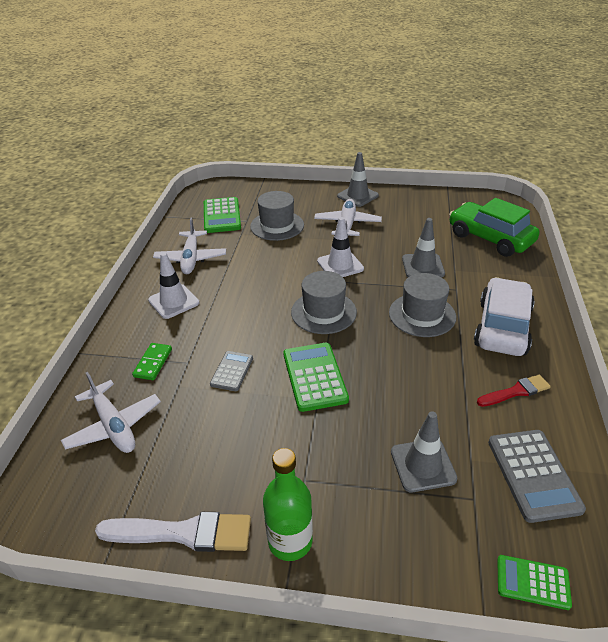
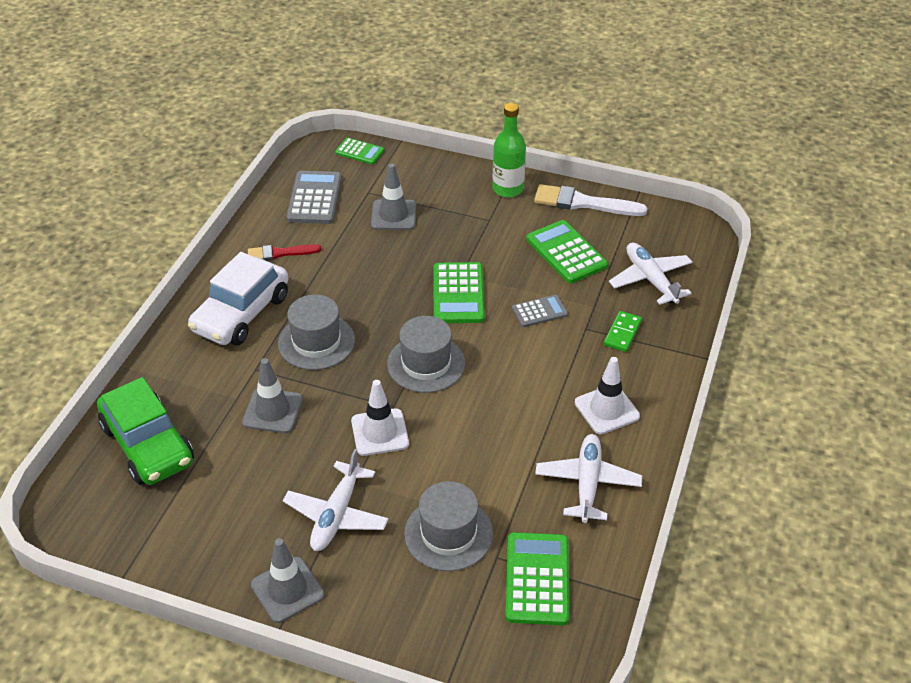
camera: 170 degrees left, 5 degrees up
grey calculator [210,351,253,391] -> grey calculator turned 135 degrees counterclockwise [512,295,568,327]
none -> green calculator [526,220,608,284]

